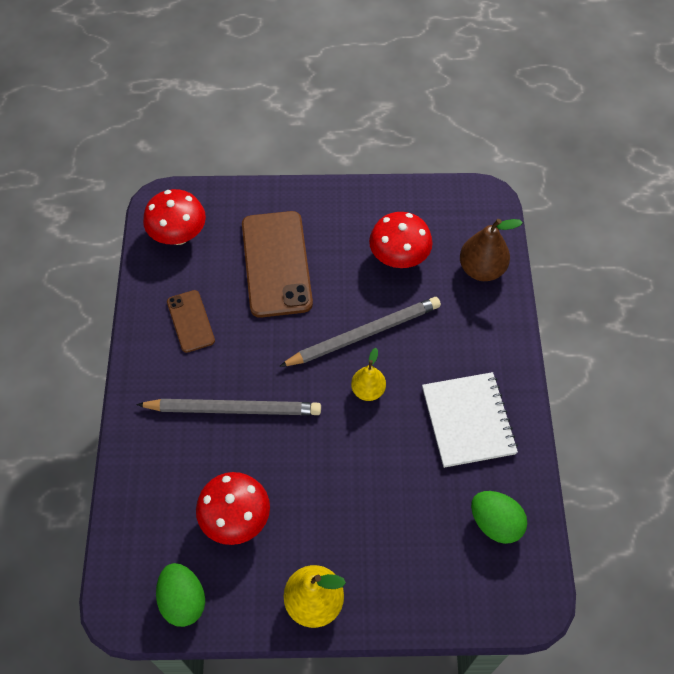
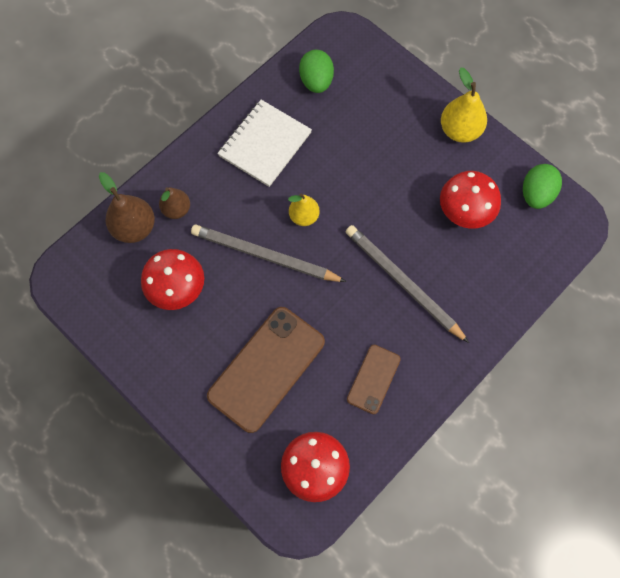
camera: 135 degrees left, 10 degrees up
none -> brown pear [159,187,190,219]

